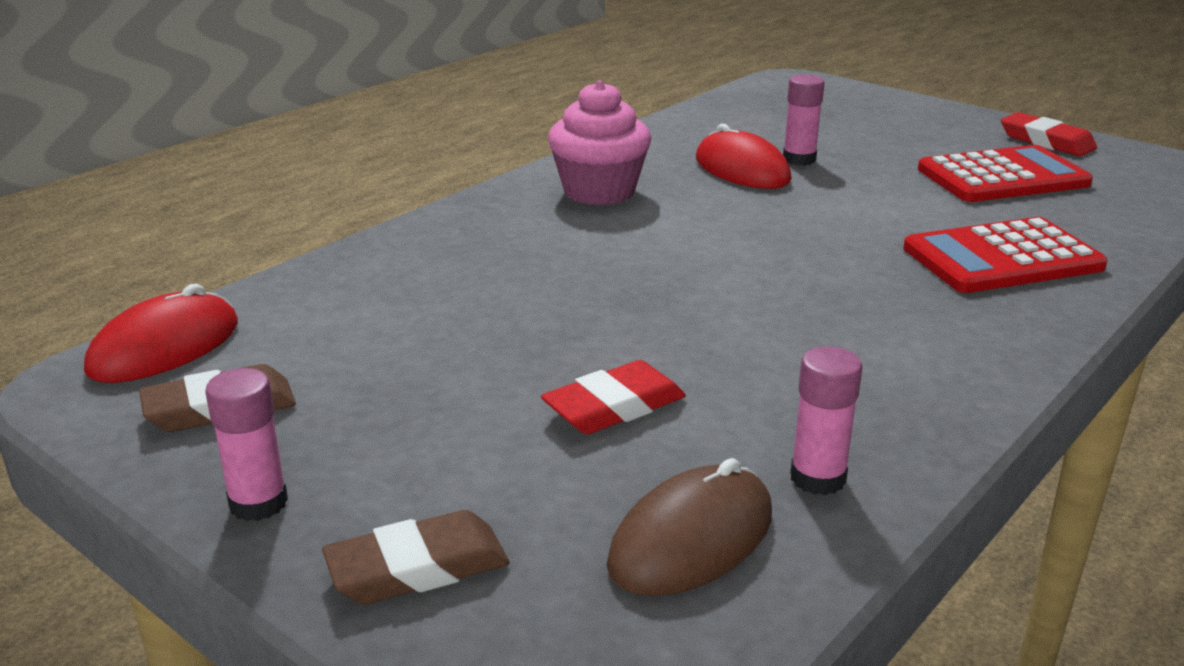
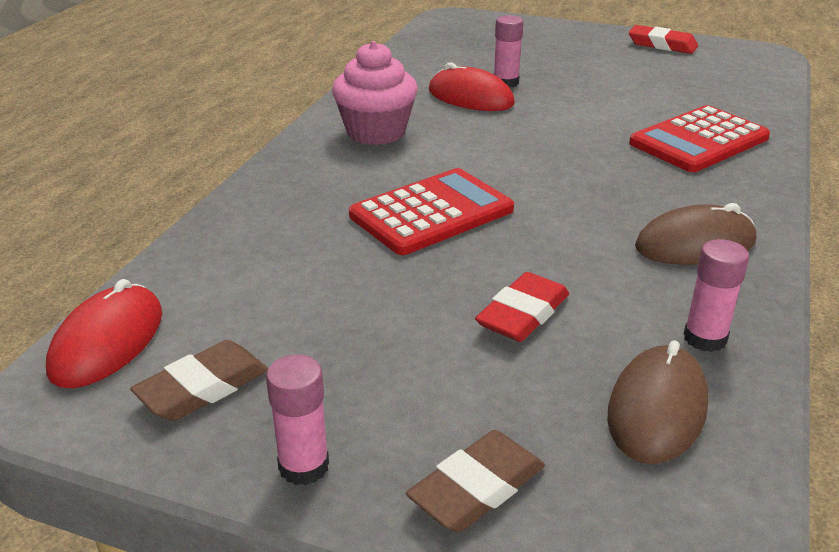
camera: 20 degrees left, 5 degrees up
red calculator [918,145,1093,202] -> red calculator moved to [349,168,514,255]
none -> brown mouse [635,203,756,265]

